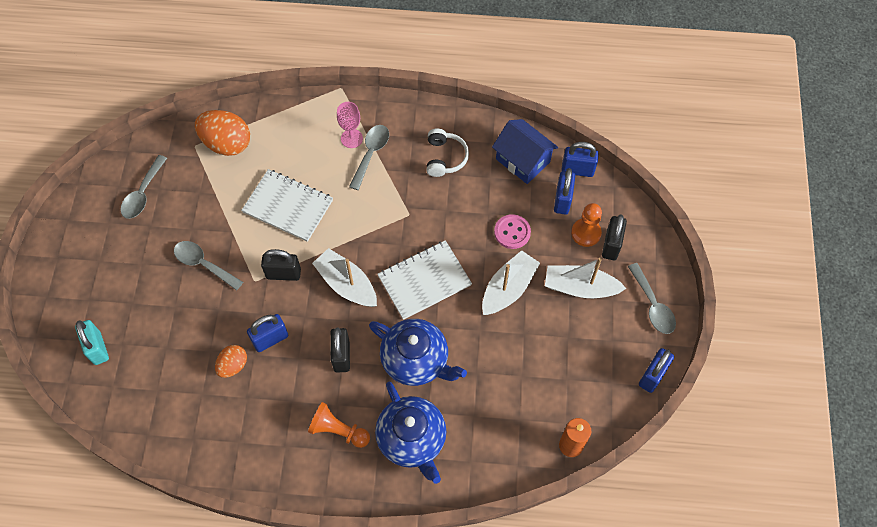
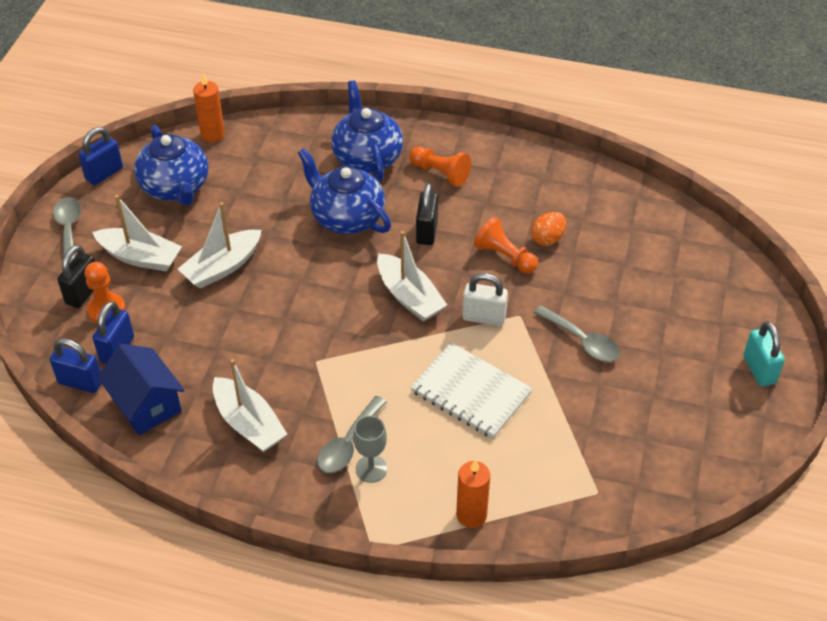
camera: 170 degrees left, 15 degrees down
turquoise padlock [75,320,109,365] -> turquoise padlock moved to [743,321,785,387]
grey spoon [120,155,167,219] -> none
orange egg [195,110,250,156] -> none
blue padlock [247,314,288,352] -> orange pawn [474,217,538,274]
black padlock [261,249,301,281] -> white padlock [462,273,508,326]
pink goblet [337,102,363,148] -> grey goblet [353,415,387,483]
white notebook [377,240,472,320] -> none
white headphones [426,128,469,177] -> white boat [213,359,287,452]
pink button [494,214,531,249] -> none
none -> blue teapot [134,125,208,206]
none -> orange candle [456,460,490,528]

